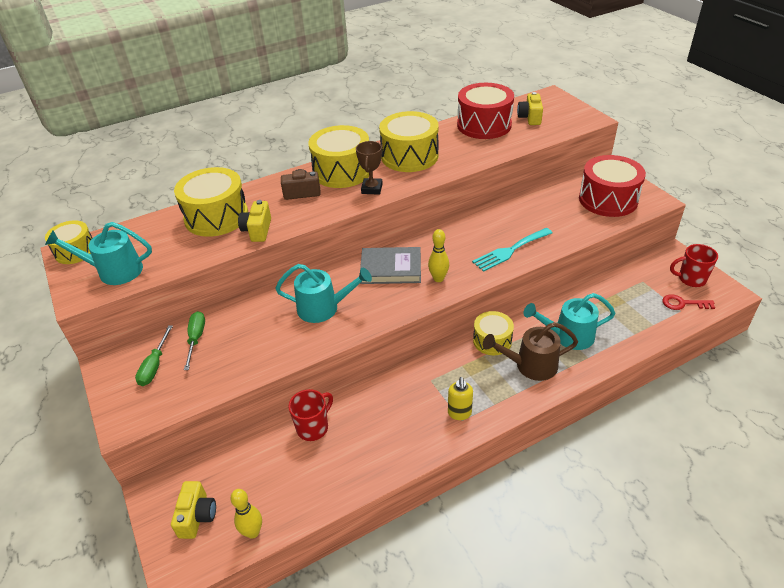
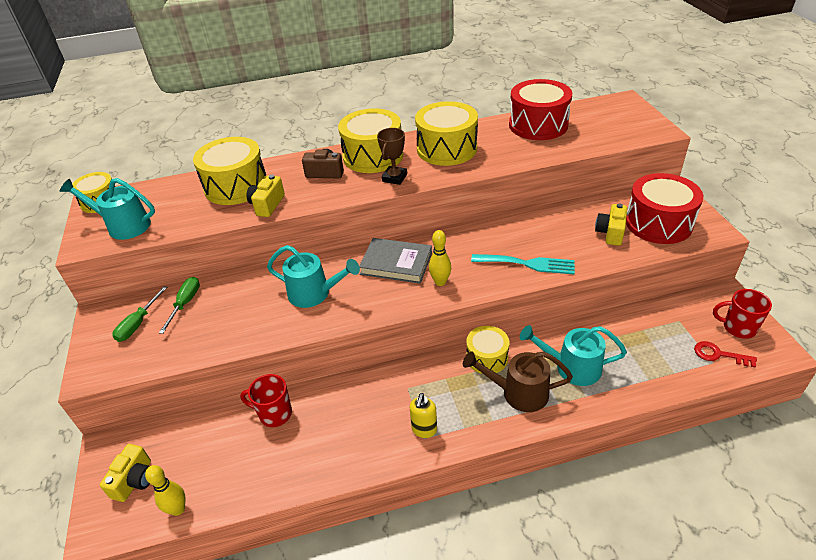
camera: 15 degrees right, 0 degrees up
red mug [289,389,333,441] -> red mug turned 135 degrees counterclockwise [240,374,292,427]
turquoise fork [472,228,553,272] -> turquoise fork turned 150 degrees counterclockwise [471,254,575,274]
yellow camera [517,92,543,125] -> yellow camera moved to [595,203,627,246]

